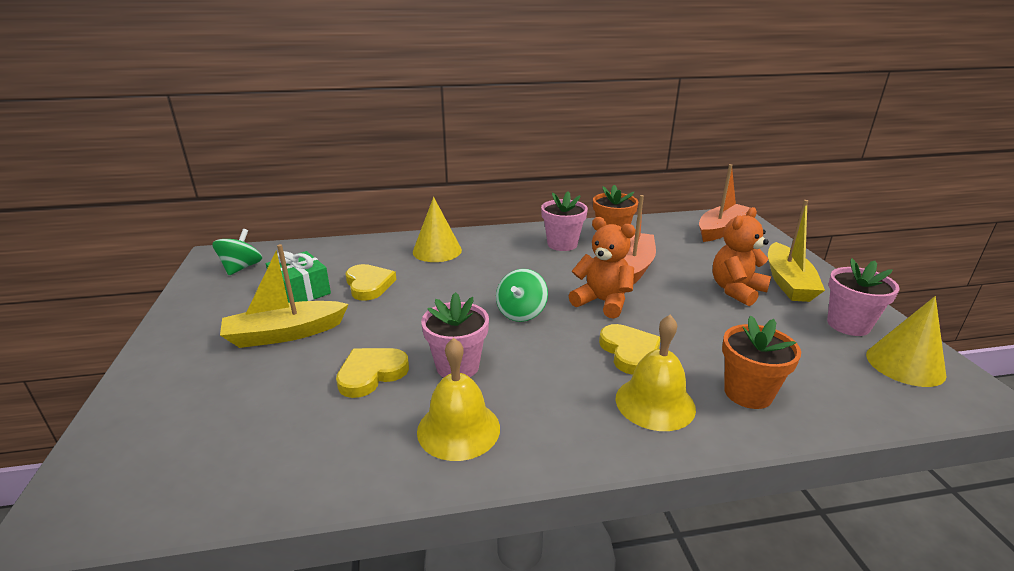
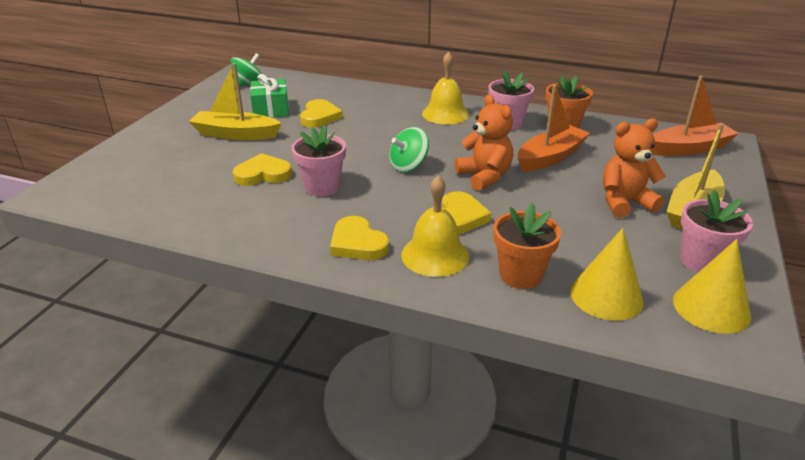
camera: 30 degrees right, 5 degrees up
yellow cone [413,197,462,262] -> yellow cone moved to [570,228,644,321]
yellow bell [417,338,500,461] -> yellow bell moved to [422,51,470,124]
none -> yellow heart [330,216,389,260]

